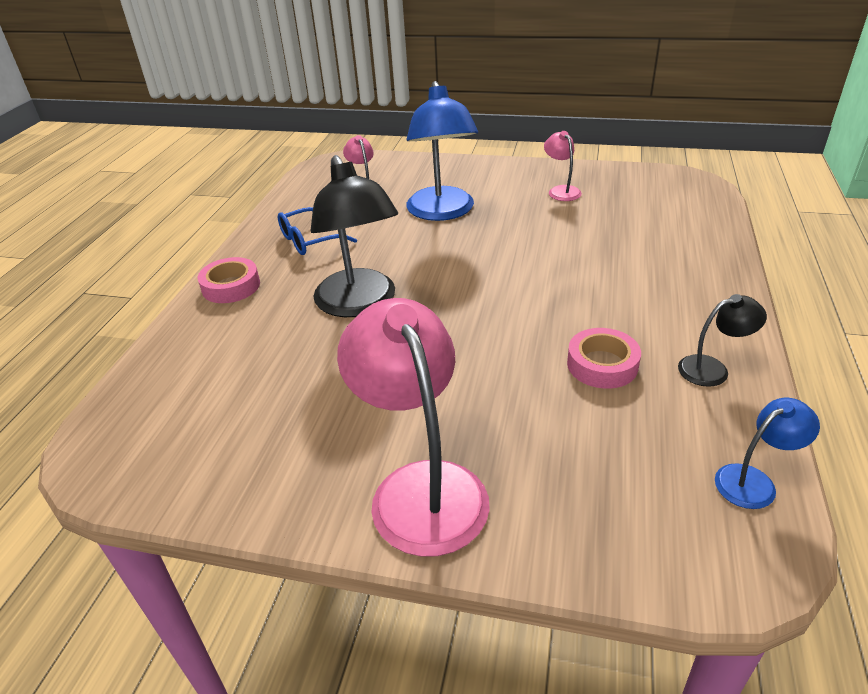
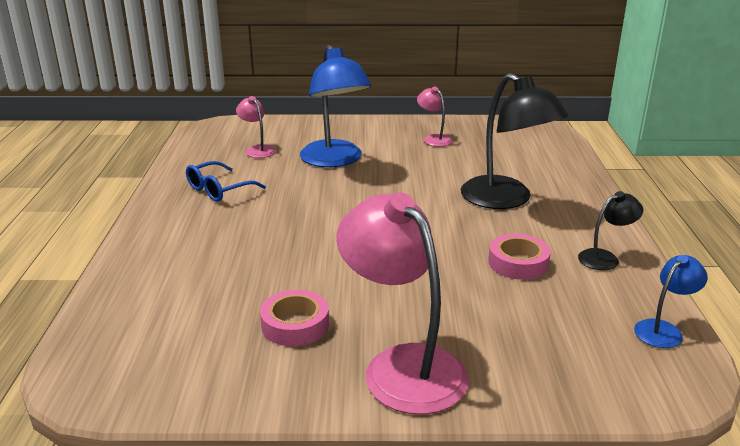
camera: 15 degrees left, 10 degrees down
pink tape [198,257,260,303] -> pink tape moved to [260,290,329,346]
black lamp [310,155,398,317] -> black lamp moved to [461,73,568,209]

